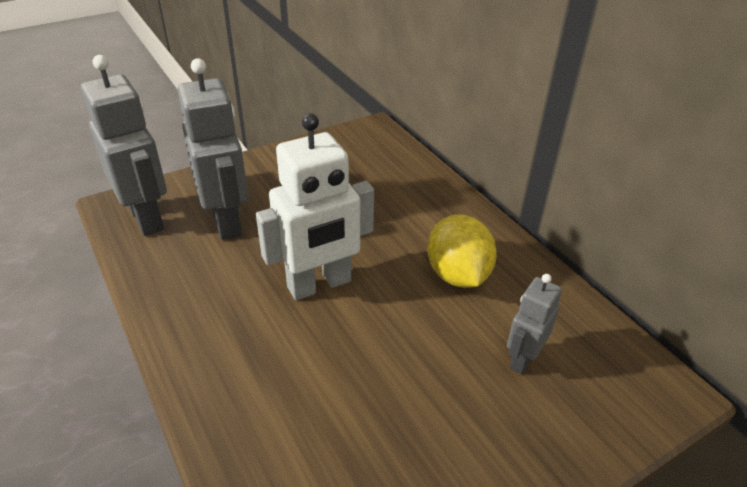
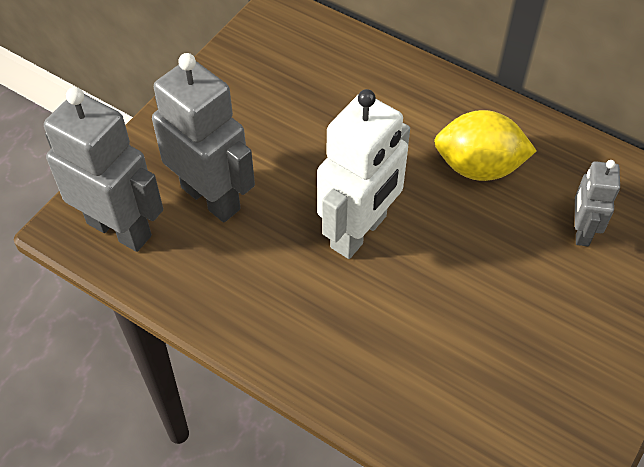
camera: 25 degrees left, 15 degrees up
yellow lemon [427,215,497,288] -> yellow lemon turned 45 degrees counterclockwise [434,110,537,181]

